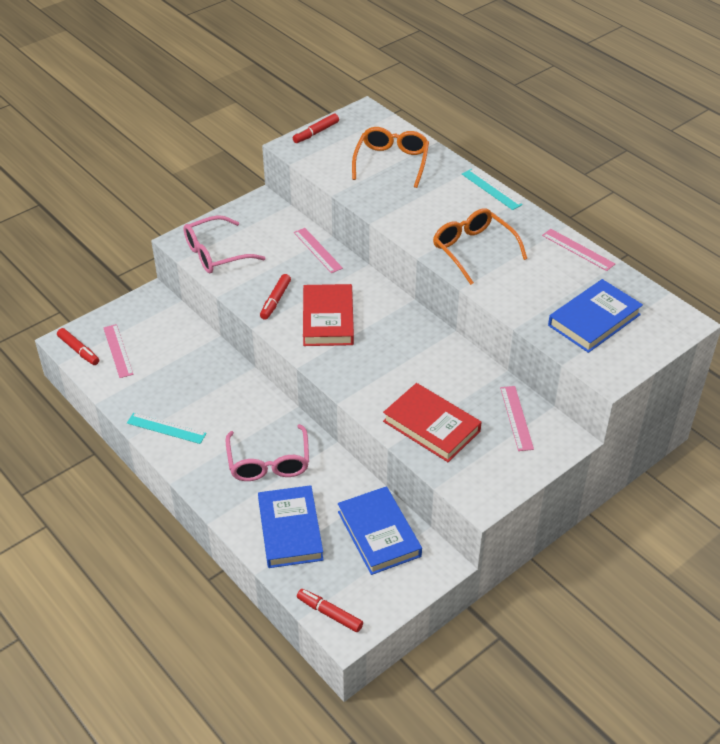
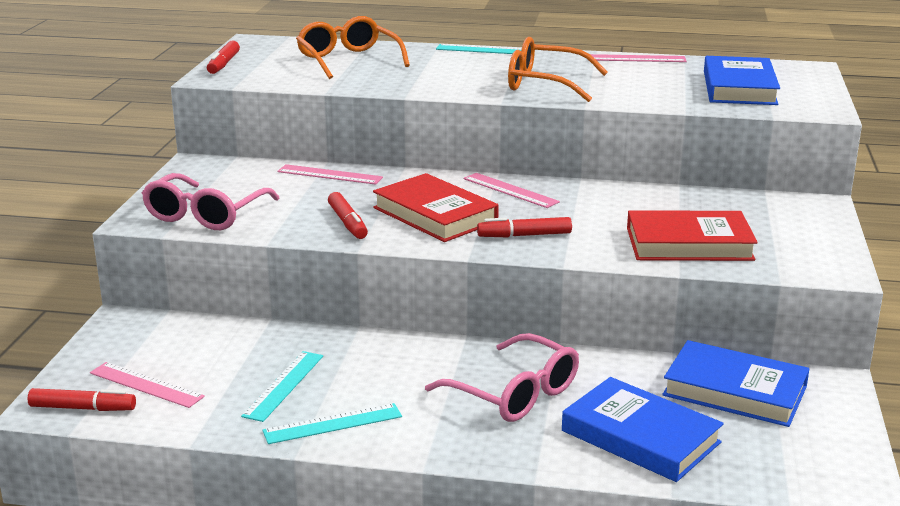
camera: 40 degrees left, 20 degrees down
red marker [297,589,363,632] -> red marker moved to [477,217,572,237]
pink ruler [500,386,534,451] -> pink ruler moved to [463,173,560,208]
none -> turquoise ruler [241,351,323,422]

